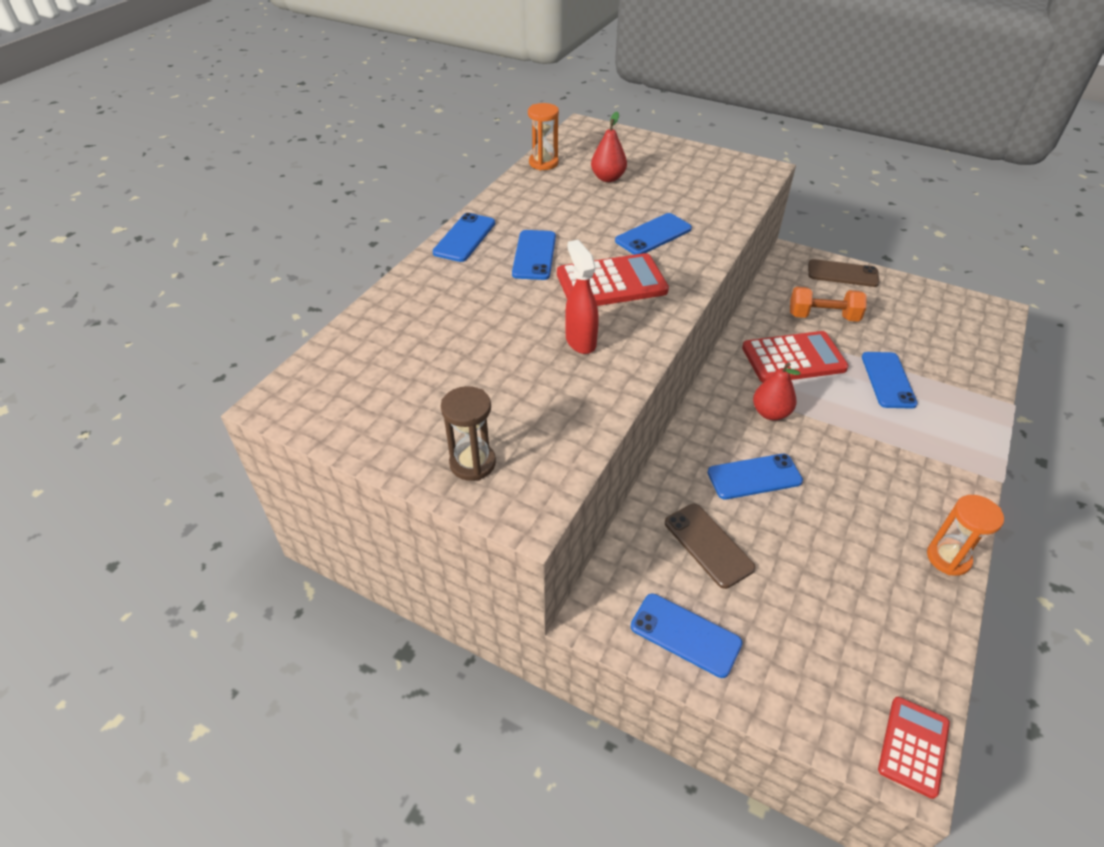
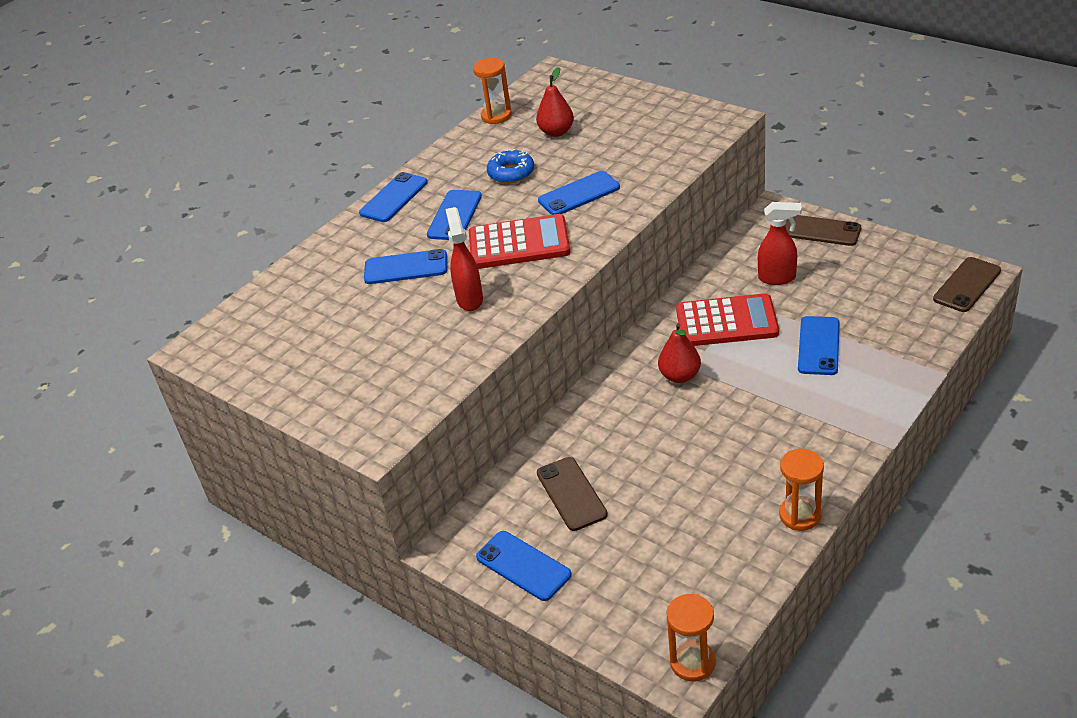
camera: 15 degrees right, 5 degrees down
brown hourglass [441,386,496,481] -> none
blue phone [708,454,803,499] -> blue phone moved to [364,249,447,284]
orange dumbbell [790,287,866,322] -> red spray bottle [758,202,802,285]
red calculator [878,697,950,799] -> orange hourglass [667,594,716,681]
none -> blue donut [487,149,534,184]
none -> brown phone [933,257,1001,312]

